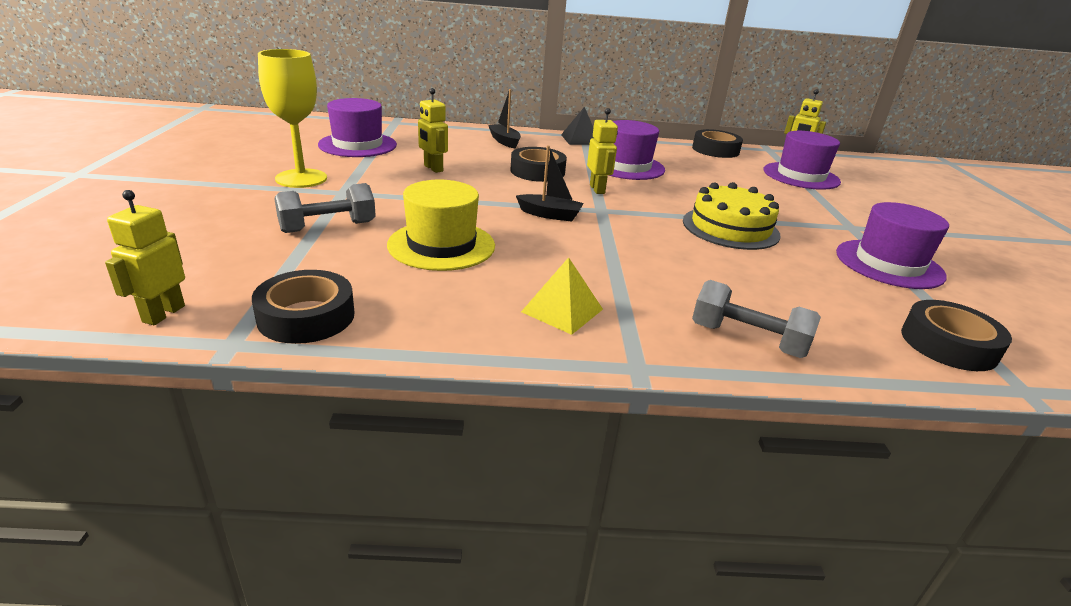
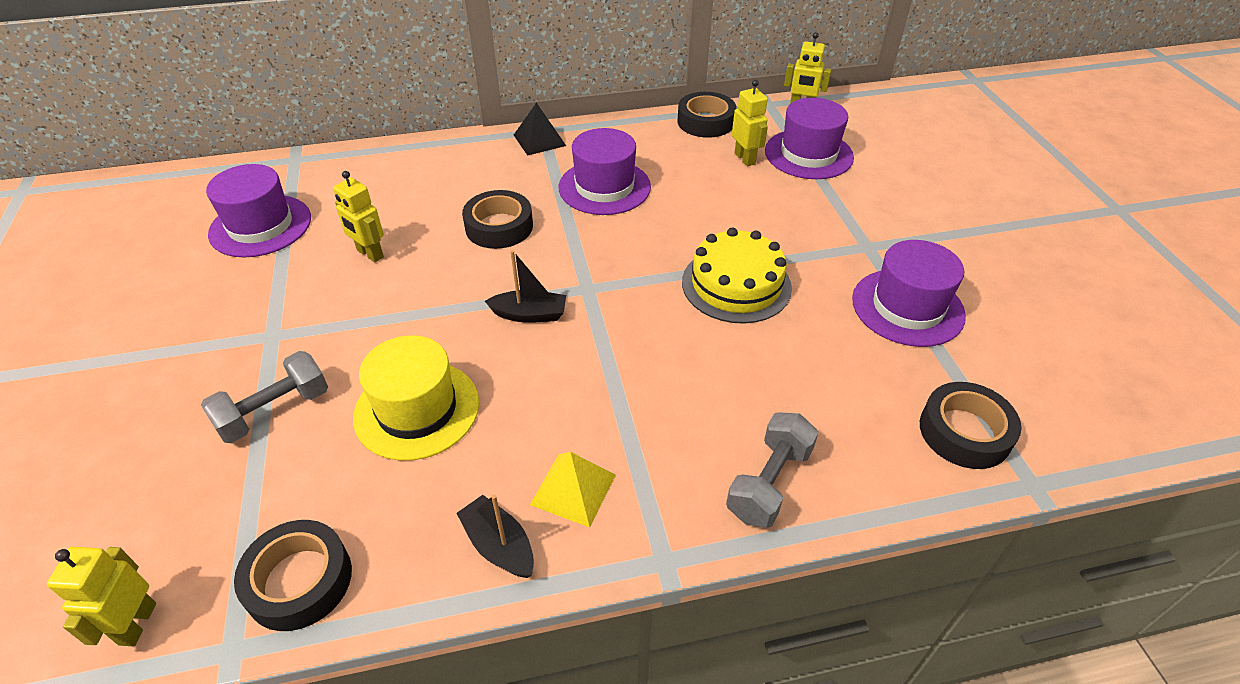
camera: 10 degrees left, 15 degrees up
yellow goblet [258,49,327,188] -> none
black boat [488,89,521,149] -> black boat moved to [456,495,534,578]
yellow robot [587,108,618,194] -> yellow robot moved to [732,80,768,166]
grey dumbbell [692,280,821,358] -> grey dumbbell turned 75 degrees counterclockwise [726,412,818,528]

